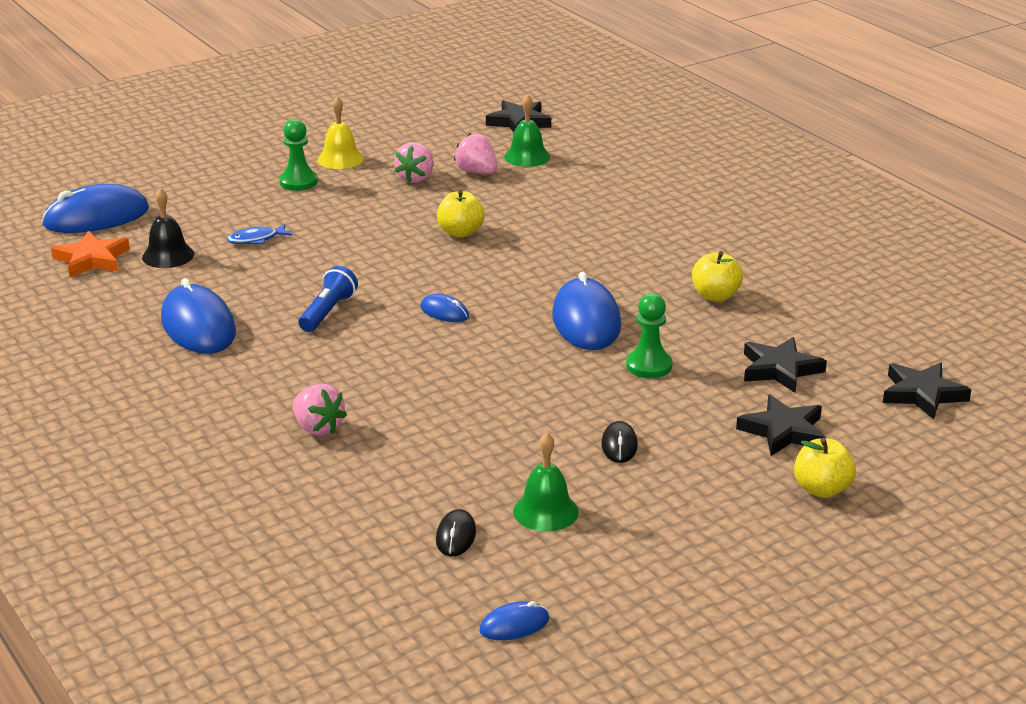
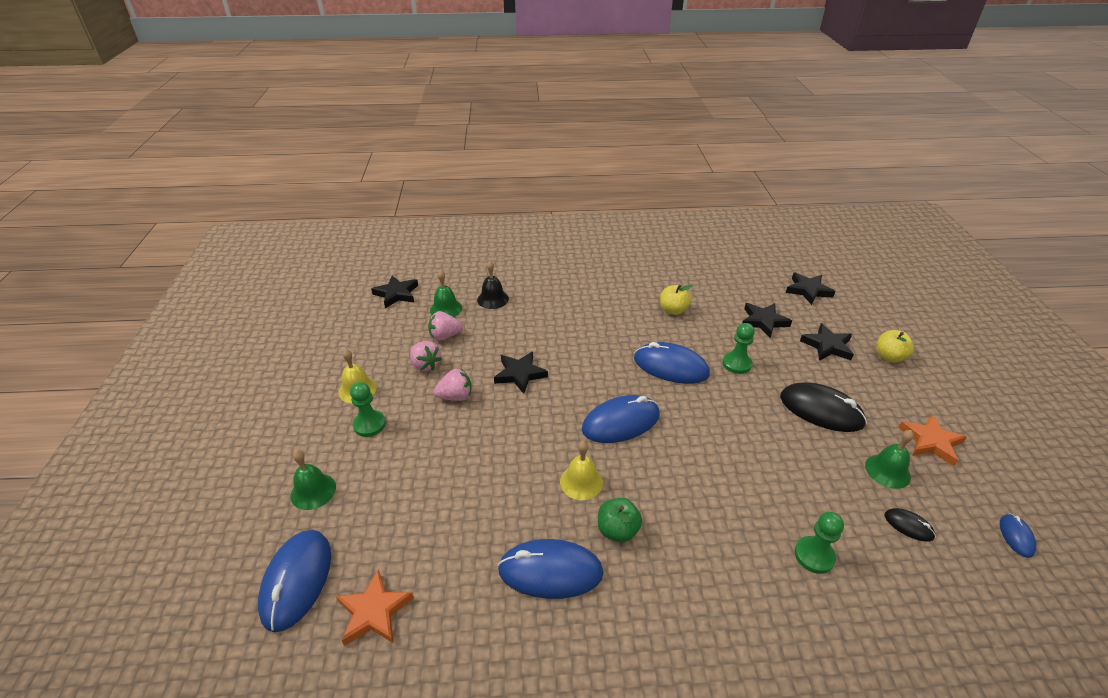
camera: 60 degrees left, 10 degrees up
black bell [142,188,194,268] -> black bell moved to [477,261,509,309]
blue fish [227,224,293,245] -> none
pink strawberry [293,384,347,436] -> pink strawberry moved to [433,369,471,401]
blue flashlight [299,266,358,332] -> yellow bell [560,441,603,500]
blue mouse [420,294,469,322] -> blue mouse [582,395,660,443], size x2.08
yellow apple [437,189,485,238] -> black star [494,352,548,394]
black mouse [601,421,638,463] -> black mouse [780,382,867,432], size x2.08
none -> green bell [291,450,336,510]
none -> green apple [598,498,642,542]
none -> green pawn [795,512,844,574]
none -> orange star [898,414,967,466]

